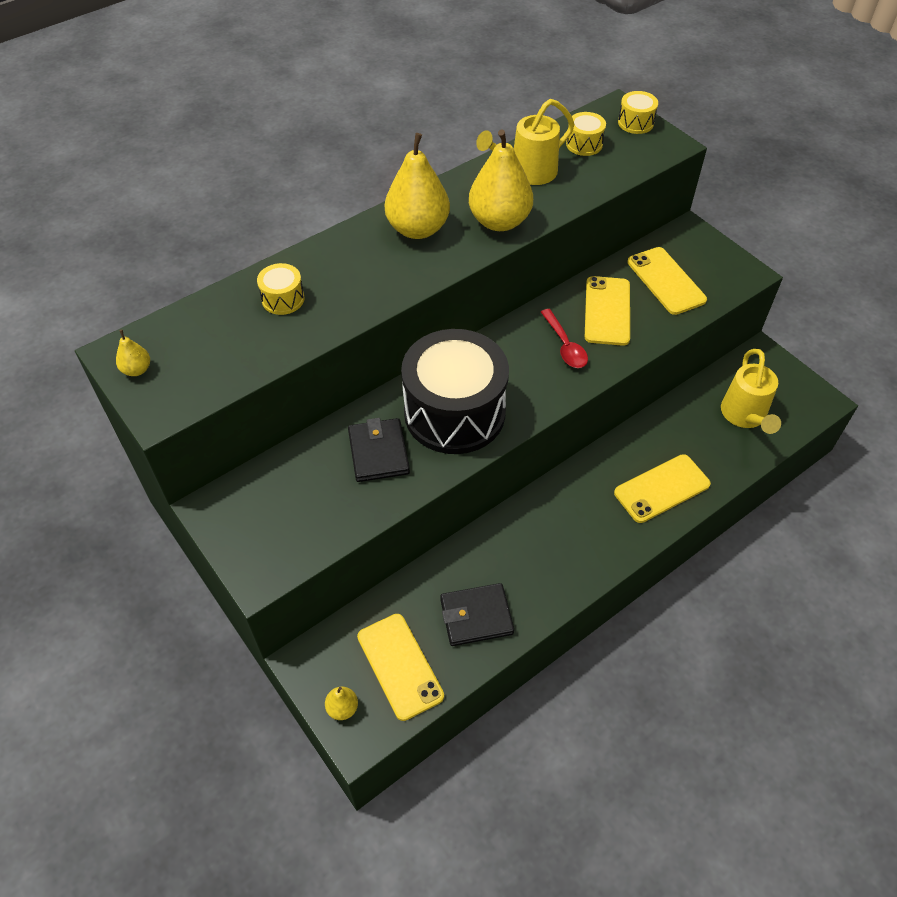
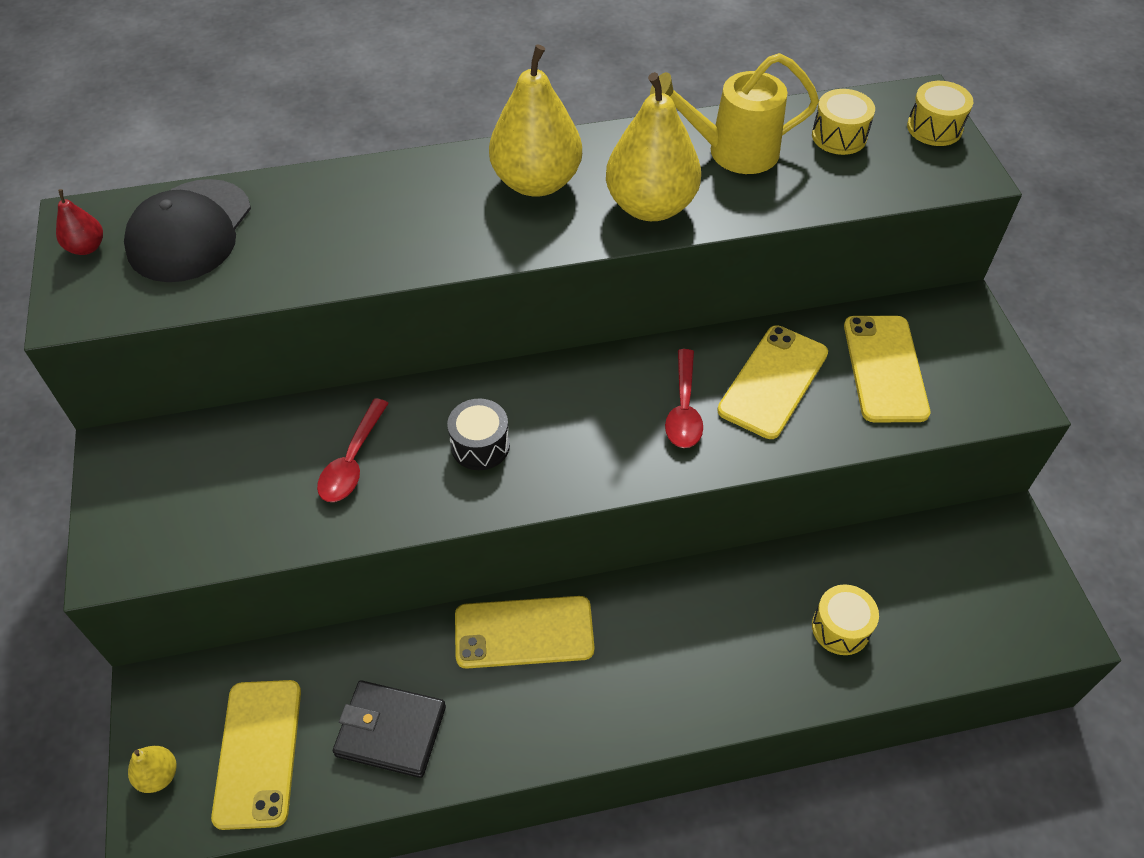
camera: 25 degrees right, 0 degrees up
yellow pear [116,330,150,376] -> red pear [56,189,103,255]
yellow drum [257,263,305,315] -> yellow drum moved to [812,584,879,655]
black wallet [348,418,410,482] -> red spoon [317,399,389,502]
black drum [401,329,509,454] -> black drum [447,398,510,470], size x0.41
yellow phone [614,454,711,523] -> yellow phone moved to [455,596,595,669]
yellow watering can [721,349,781,434] -> none
none -> black cap [124,179,251,282]

